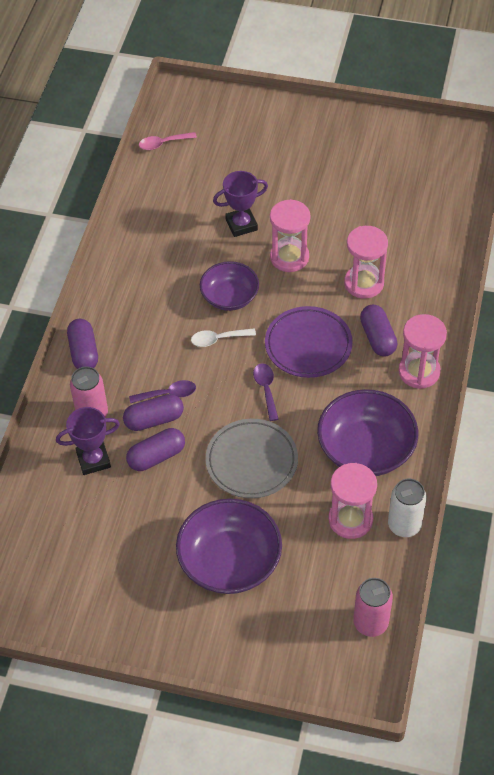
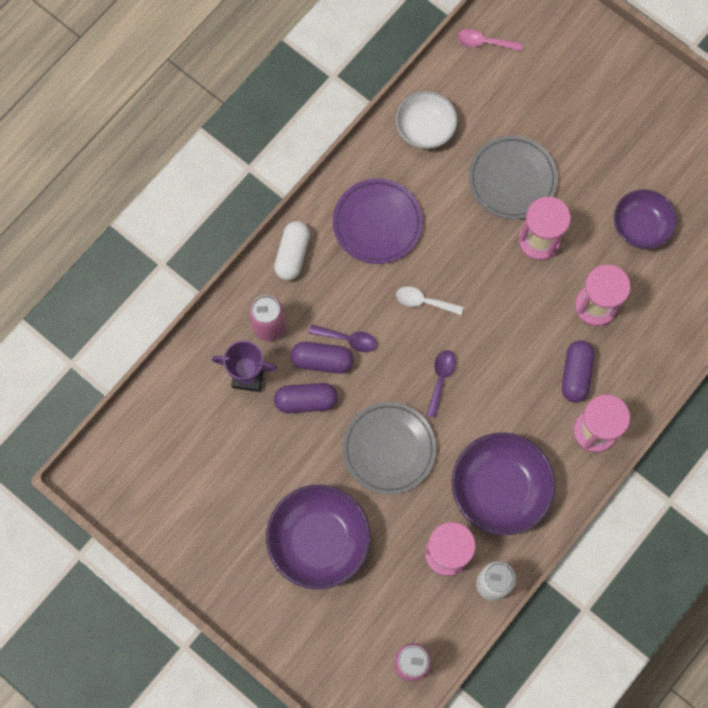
camera: 25 degrees right, 20 degrees up
purple capsule [67,319,98,369] -> white capsule [274,221,310,281]
purple bowl [200,261,259,311] -> purple bowl moved to [614,190,677,249]
purple trophy [213,171,268,237] -> grey plate [468,135,558,219]
purple plate [265,306,353,378] -> purple plate moved to [333,179,423,264]
none -> white bowl [396,91,457,149]

